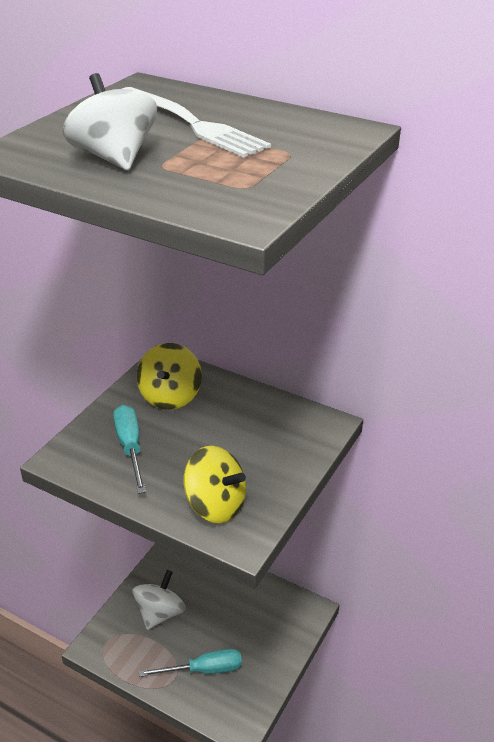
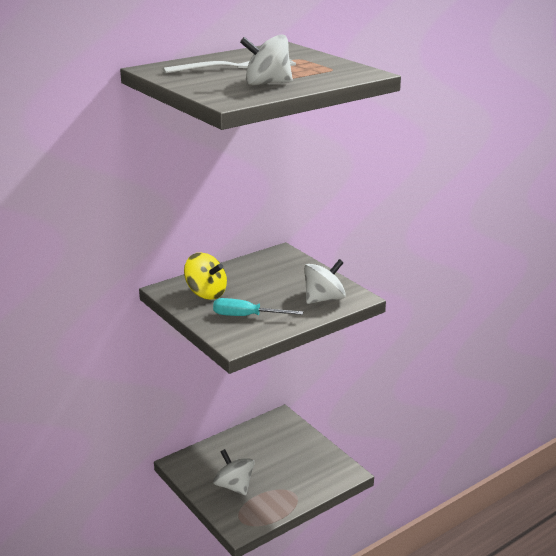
camera: 65 degrees left, 10 degrees down
turquoise screwdriver [139,649,242,677] -> none
yellow spinning top [184,446,246,523] -> white spinning top [304,259,346,304]

